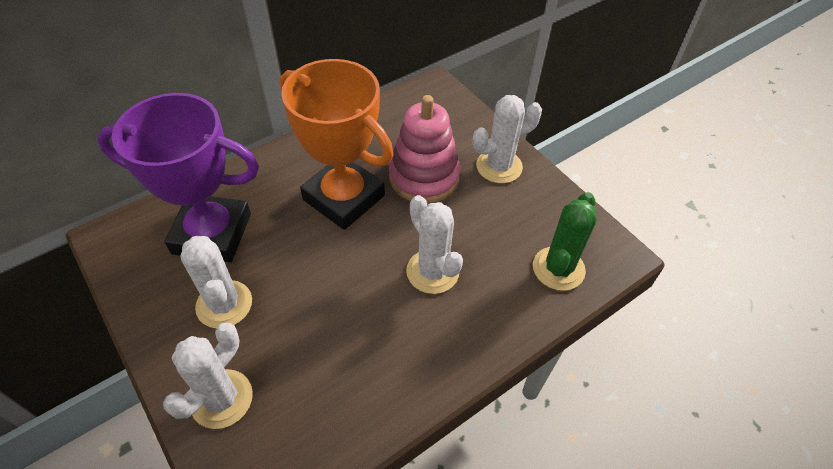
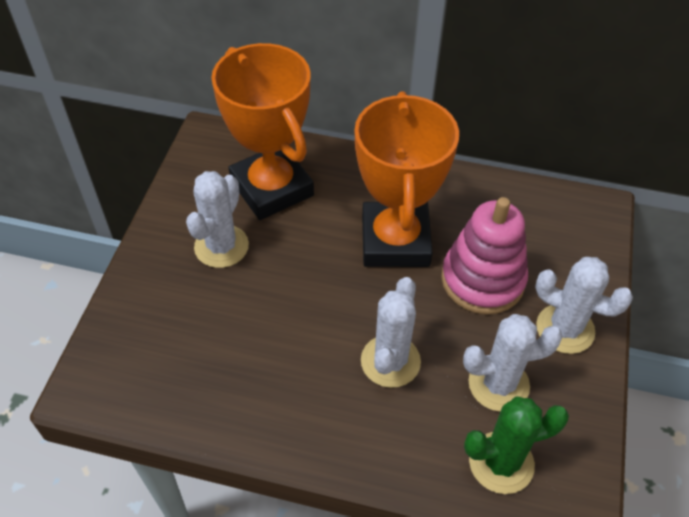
camera: 50 degrees right, 0 degrees up
purple trophy [97,93,259,262] -> orange trophy [211,43,314,220]
white cactus [163,323,253,429] -> white cactus moved to [463,314,563,412]

